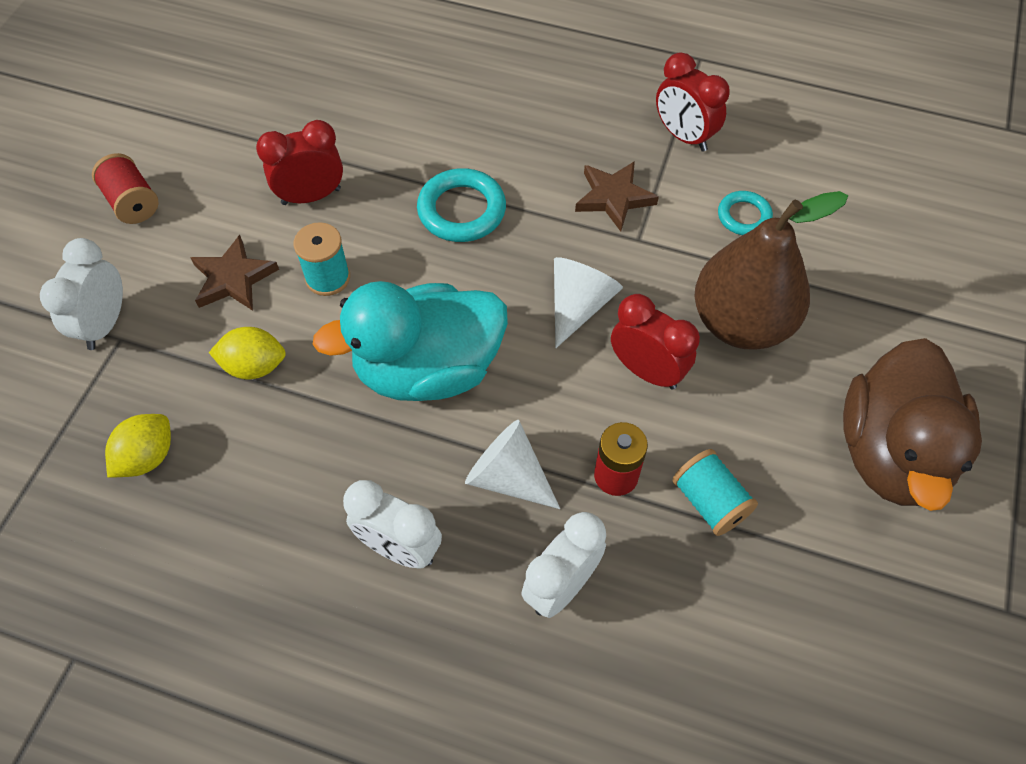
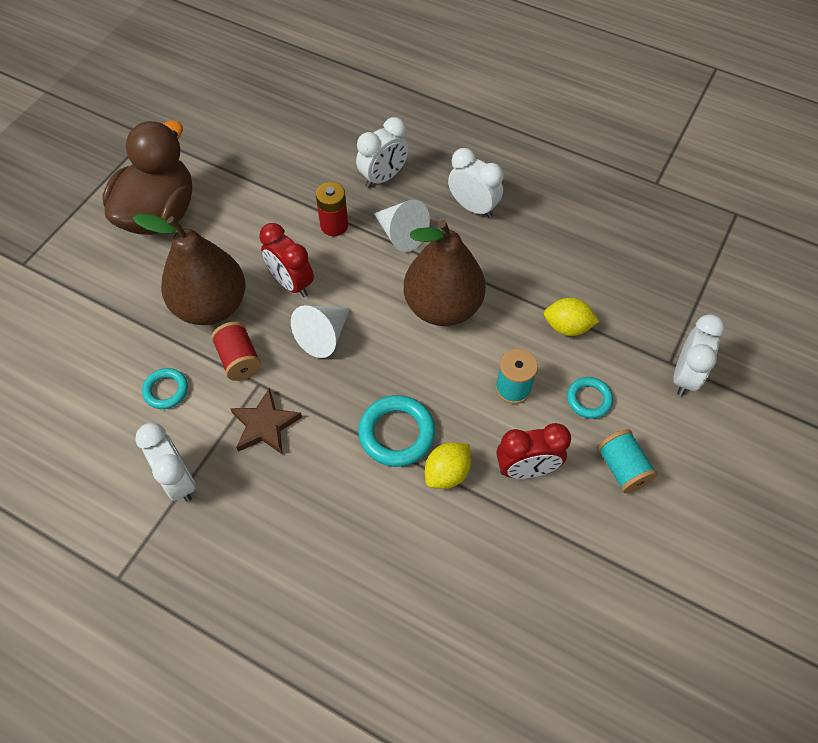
camera: 170 degrees left, 0 degrees up
red spool [92,153,159,224] -> red spool moved to [211,322,261,381]
yellow lemon [105,414,171,478] -> yellow lemon moved to [425,442,471,489]
brown star [190,235,279,311] -> turquoise ring [567,377,613,419]
turquoise duck [312,281,508,401] -> brown pear [404,220,486,326]
red clock [656,52,730,152] -> white clock [136,423,196,502]
turquoise spool [672,449,758,536] -> turquoise spool moved to [597,429,658,493]

